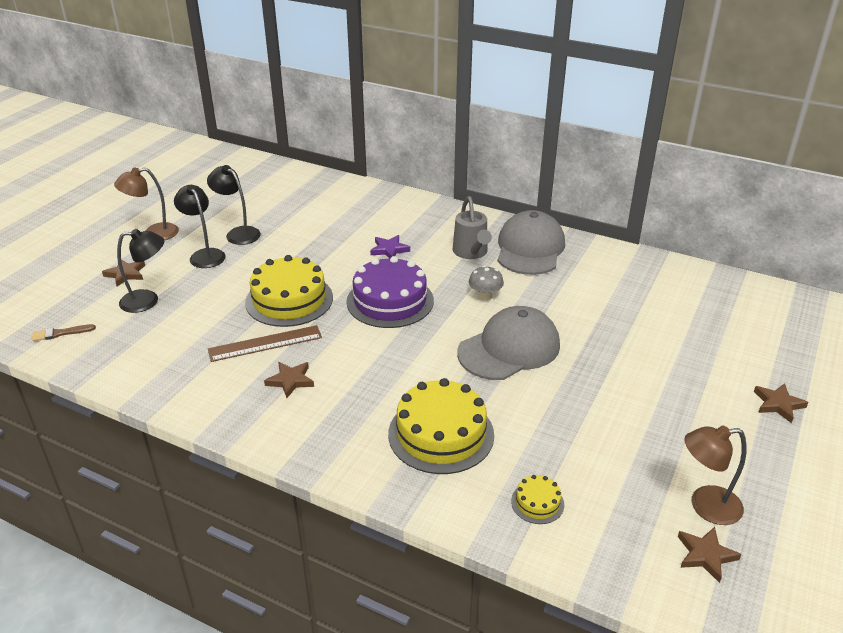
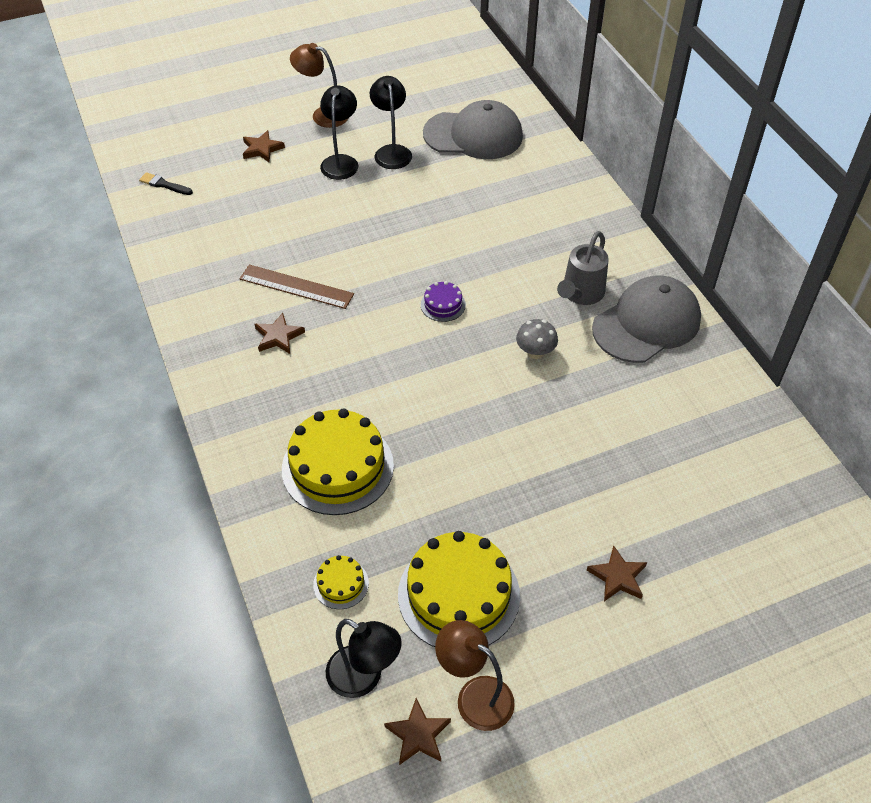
camera: 40 degrees right, 15 degrees up
brown brush [32,324,96,341] -> black brush [139,172,193,195]
black lamp [117,229,164,313] -> black lamp moved to [326,619,402,698]
yellow cake [245,255,333,327] -> yellow cake moved to [398,531,520,647]
purple cake [346,256,434,328] -> purple cake [421,281,466,322], size x0.46
purple star [370,235,410,259] -> none
grey cap [457,306,560,380] -> grey cap moved to [423,100,523,159]
brown star [754,383,808,423] -> brown star moved to [587,545,647,601]

